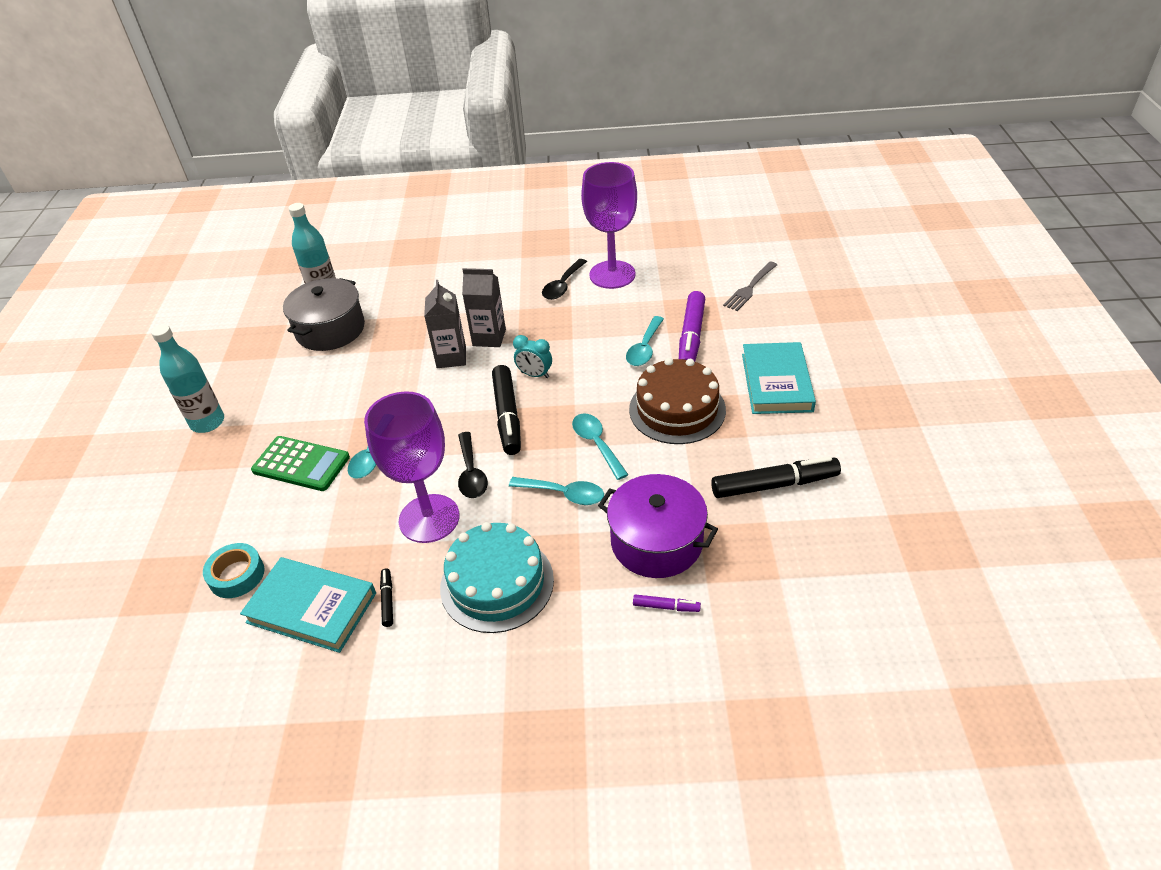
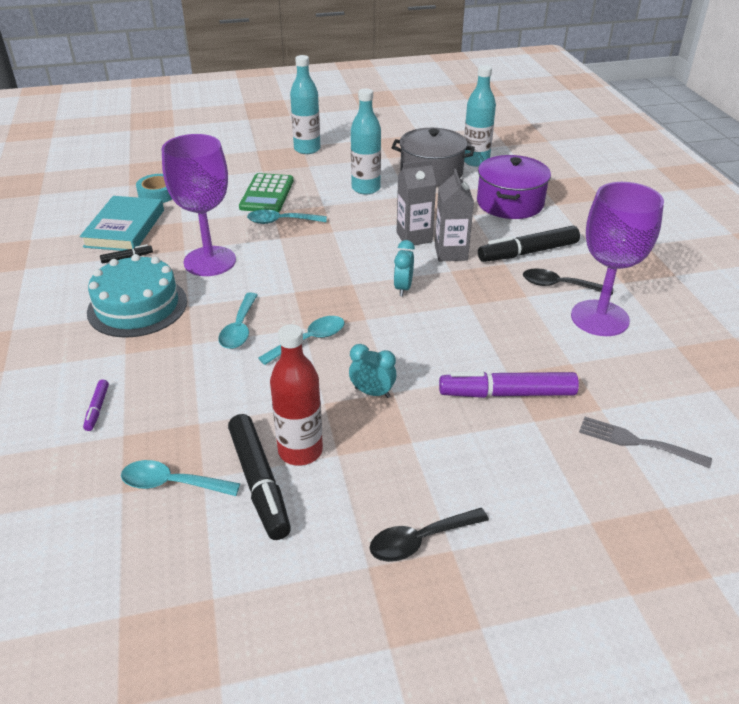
camera: 75 degrees right, 5 degrees down
black spoon [458,432,488,498] -> black spoon moved to [370,508,489,562]
black marker [492,365,521,455] -> black marker moved to [478,226,580,262]
purple pot [598,474,718,578] -> purple pot moved to [477,155,551,219]
turquoise spoon [626,316,664,366] -> turquoise spoon moved to [121,460,240,496]
brown cake [629,358,726,444] -> turquoise clock [349,344,396,398]
turquoise book [742,342,816,414] -> none
none -> red bottle [270,324,323,465]
none -> turquoise bottle [351,89,381,195]

